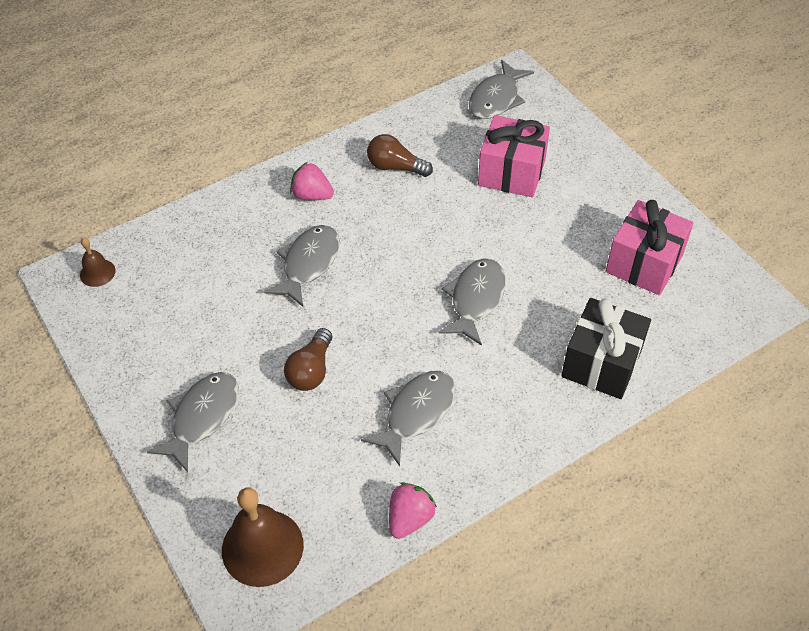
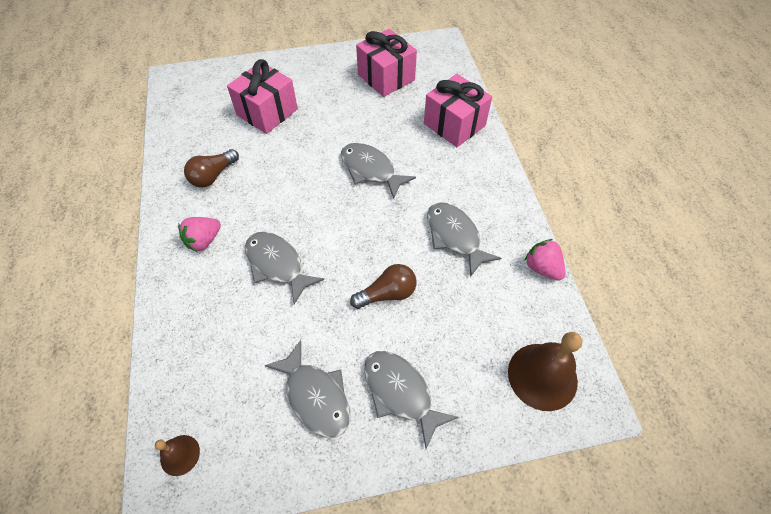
camera: 70 degrees left, 5 degrees up
brown light bulb [284,328,332,391] -> brown light bulb turned 60 degrees counterclockwise [350,264,416,309]
grey fish [469,60,534,119] -> grey fish moved to [264,340,350,438]
black gift [561,298,651,399] -> pink gift [424,74,492,147]

